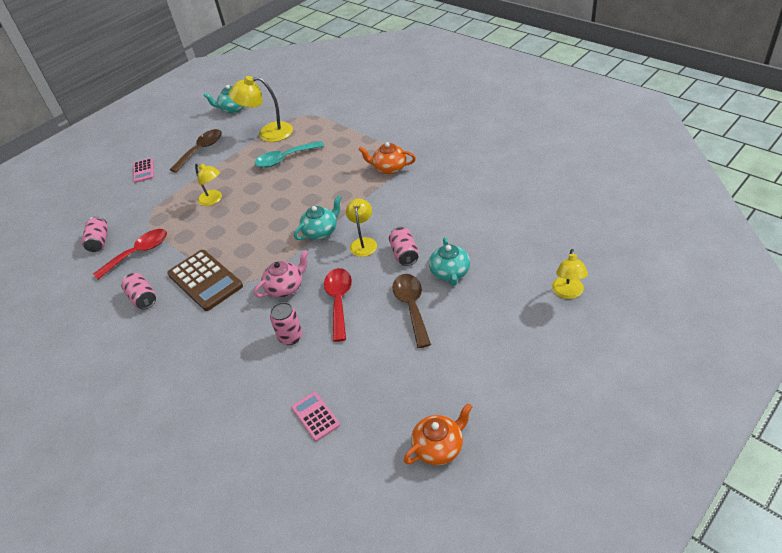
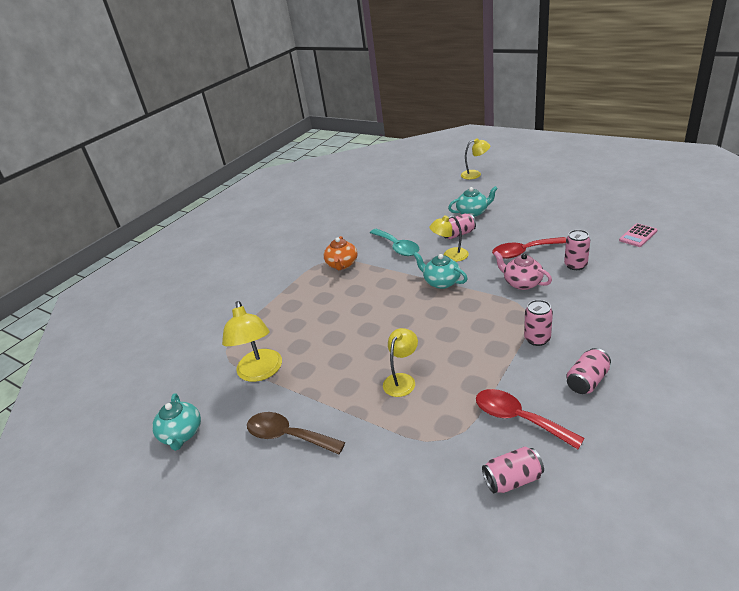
camera: 100 degrees left, 10 degrees down
pink calculator [133,158,154,183] -> none
brown calculator [167,250,243,311] -> pink can [524,300,553,346]
turquoise spoon [255,141,324,168] -> turquoise spoon moved to [370,229,419,256]
brown spoon [392,274,431,348] -> none
orange teapot [404,403,472,465] -> none

